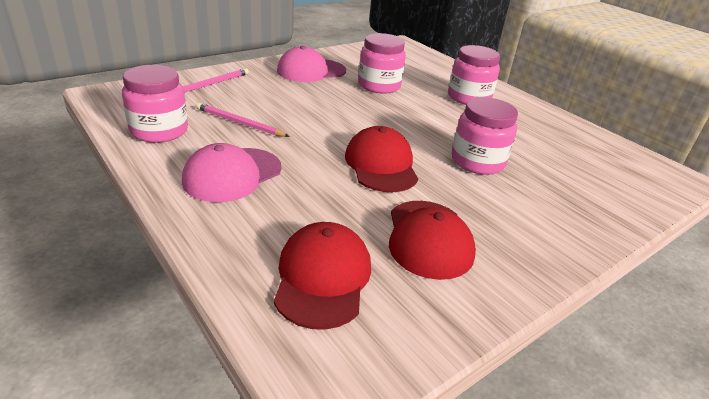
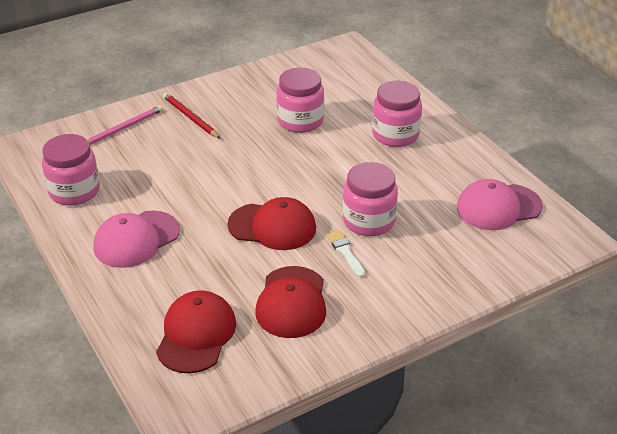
camera: 10 degrees right, 5 degrees up
pink pencil [196,103,290,137] -> none
pink cap [277,46,346,82] -> pink cap moved to [457,179,543,230]
red cap [345,126,418,192] -> red cap turned 105 degrees clockwise [228,197,316,250]
none -> red pencil [163,93,220,138]
none -> white brush [327,230,365,278]

